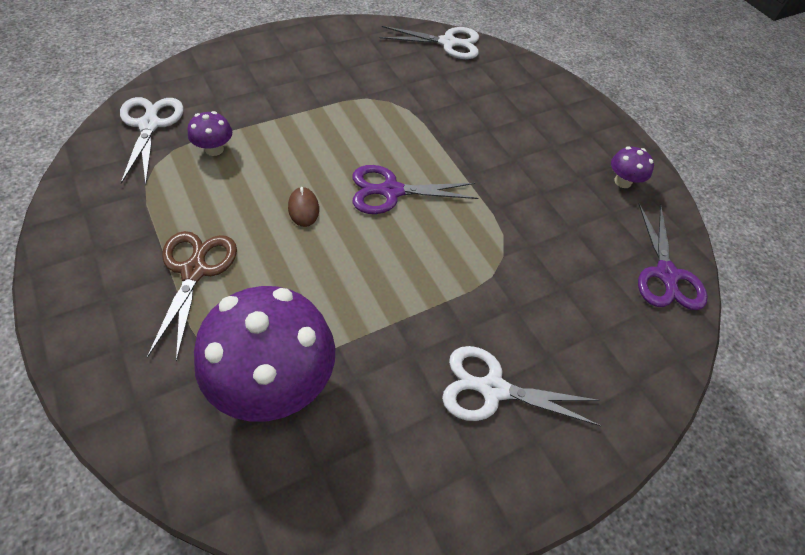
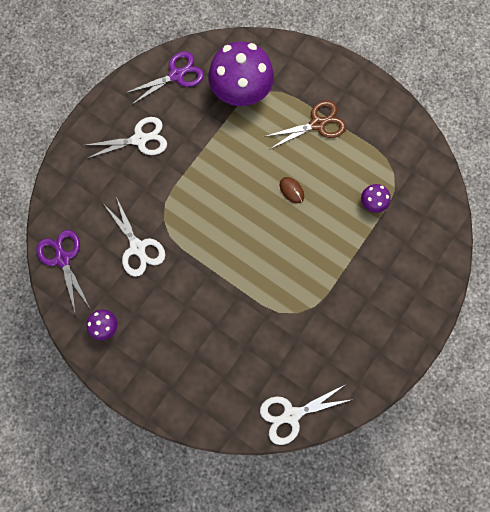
camera: 160 degrees right, 20 degrees up
white scissors [120,97,184,185] -> white scissors moved to [105,197,165,277]
brown scissors [147,231,237,362] -> brown scissors turned 90 degrees counterclockwise [264,100,346,150]
purple scissors [352,165,478,214] -> purple scissors moved to [124,51,204,105]

